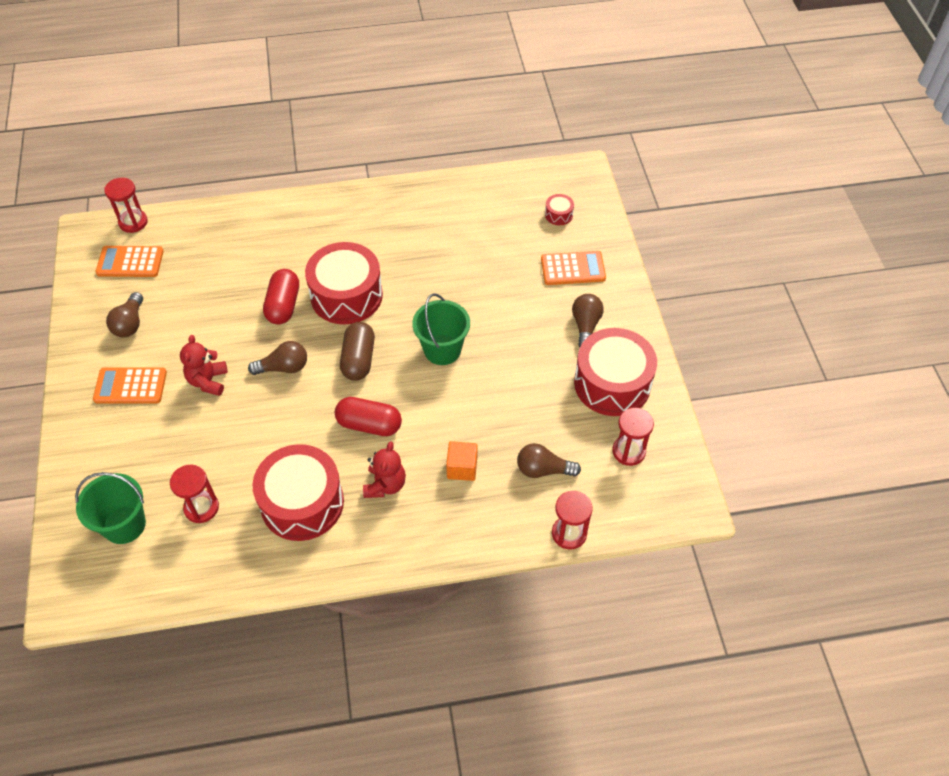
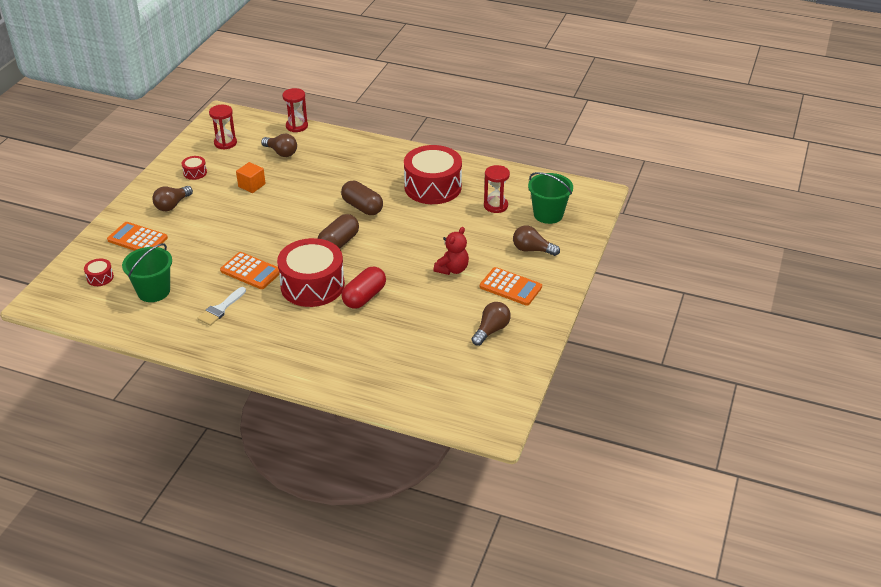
camera: 150 degrees left, 15 degrees down
orange calculator [95,246,164,277] -> orange calculator moved to [220,252,280,289]
red hourglass [104,178,148,233] -> none
brown light bulb [248,341,307,375] -> brown light bulb moved to [513,225,560,256]
red capsule [335,397,402,436] -> brown capsule [341,181,383,215]
red teddy bear [363,441,406,498] -> none
green bucket [412,293,470,365] -> green bucket moved to [122,243,172,302]
orange cube [446,441,477,481] -> orange cube moved to [236,162,266,193]
red drum [574,328,657,416] -> red drum [182,156,207,180], size x0.41
none -> white brush [197,287,246,326]

